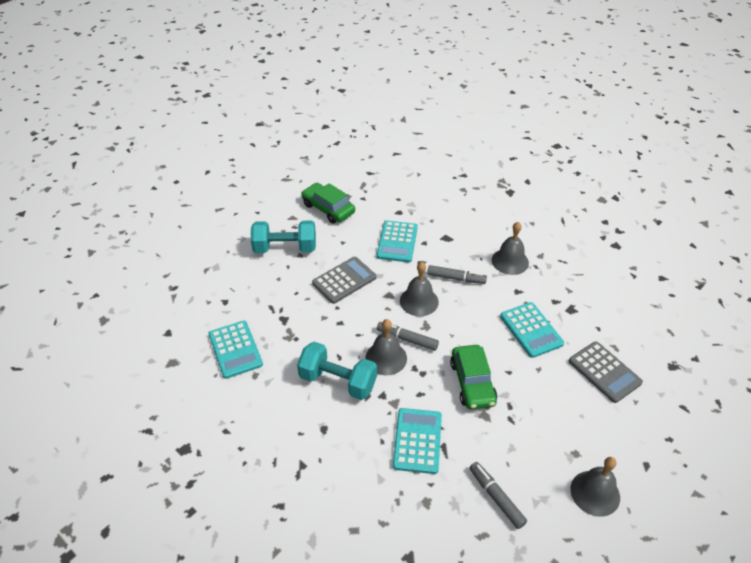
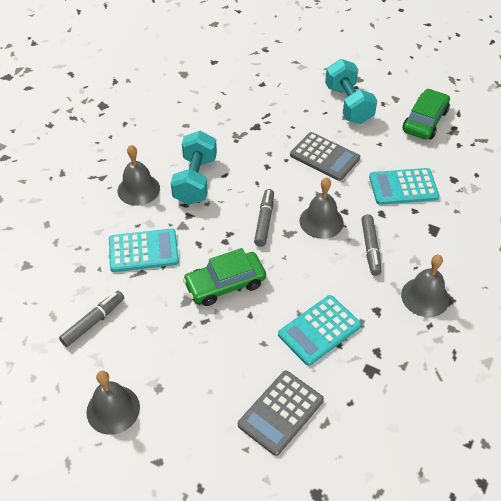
camera: 75 degrees right, 5 degrees up
turquoise calculator [208,321,263,379] -> none
grey bell [365,319,407,375] -> grey bell moved to [118,145,160,206]

